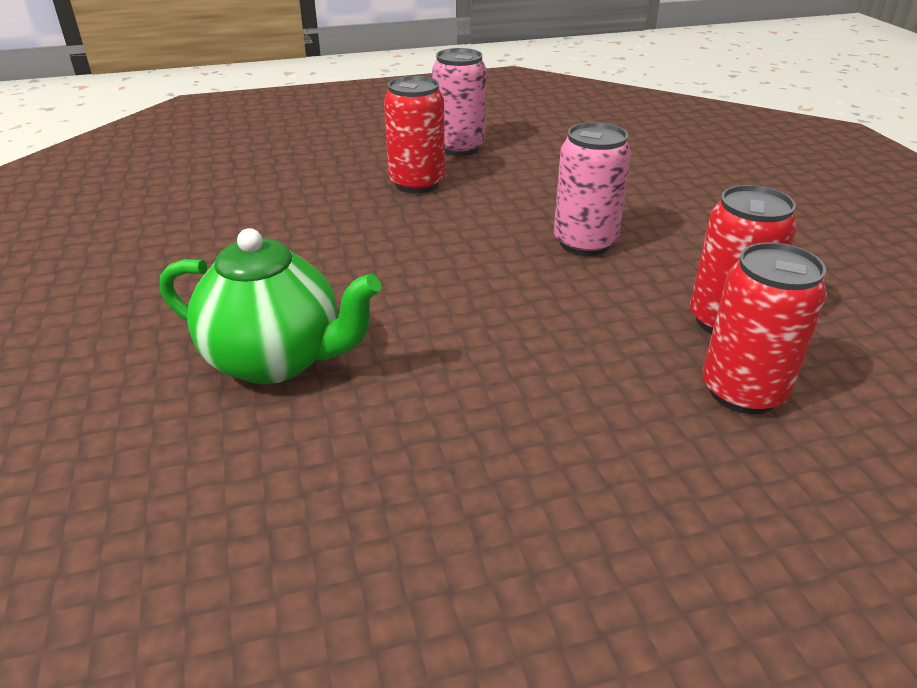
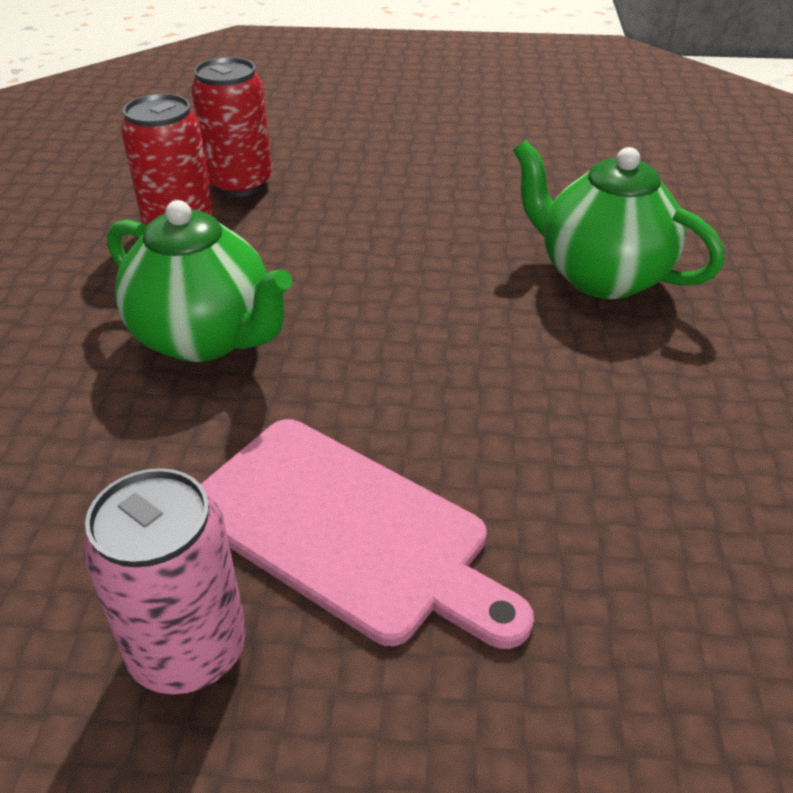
camera: 160 degrees left, 5 degrees up
red can [384,76,445,193] -> pink cutting board [201,419,534,649]
pink can [554,122,631,256] -> green teapot [107,200,292,362]

